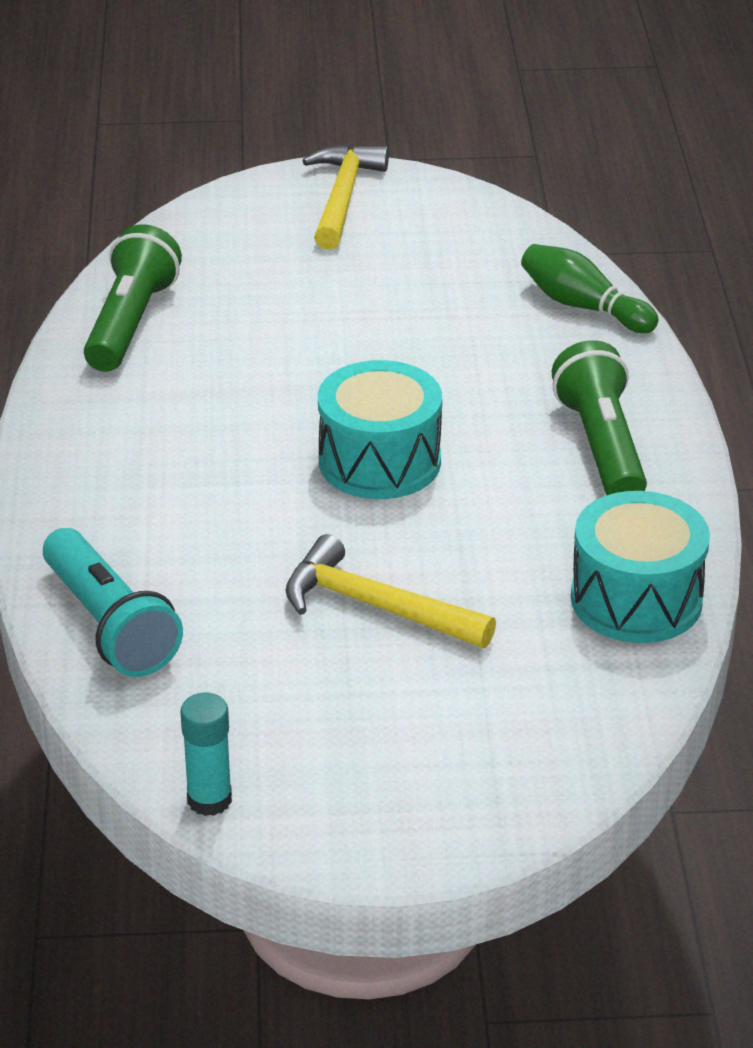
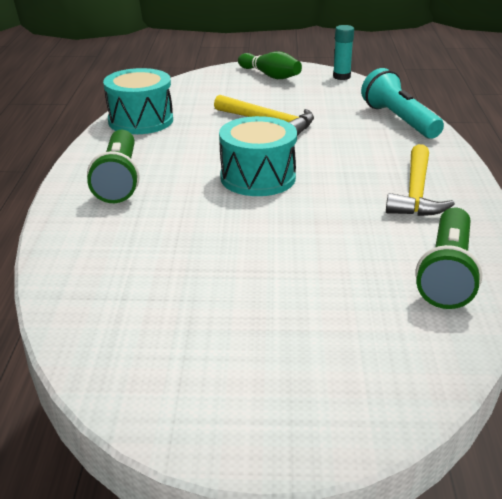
camera: 175 degrees left, 5 degrees down
yellow hammer [302,144,389,250] -> yellow hammer moved to [386,144,455,216]
green bowling pin [521,244,659,333] -> green bowling pin moved to [238,51,302,79]

